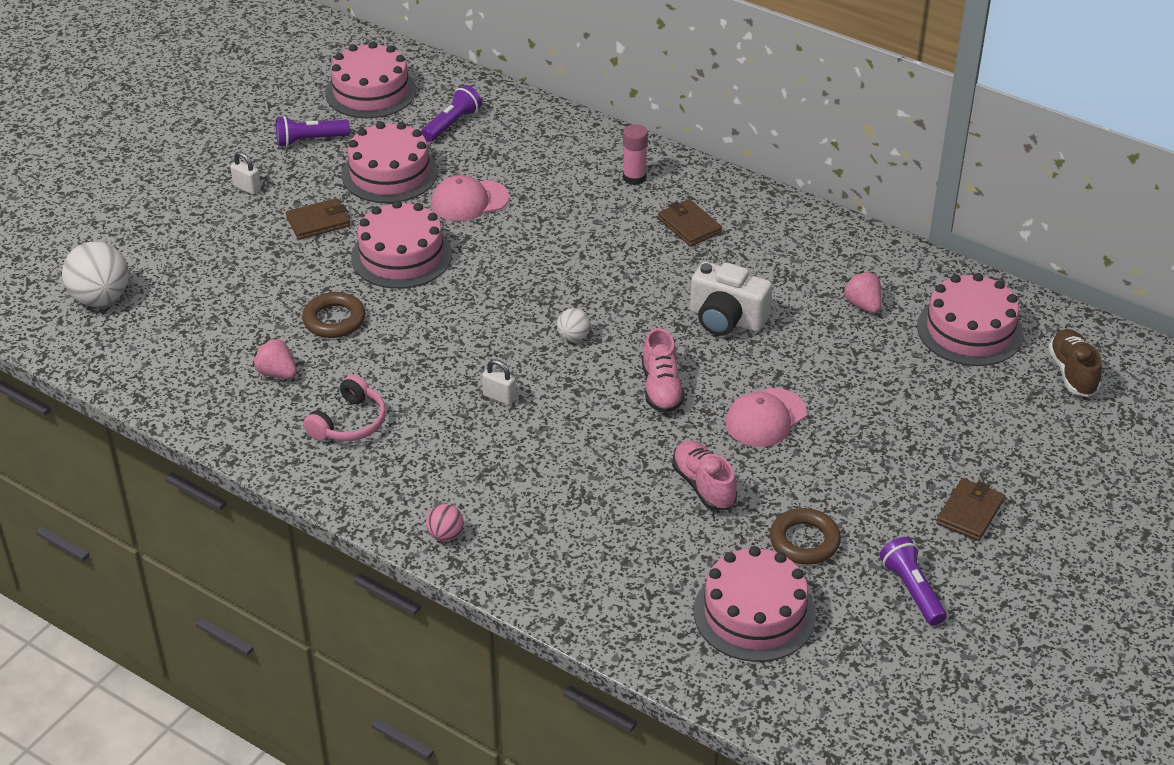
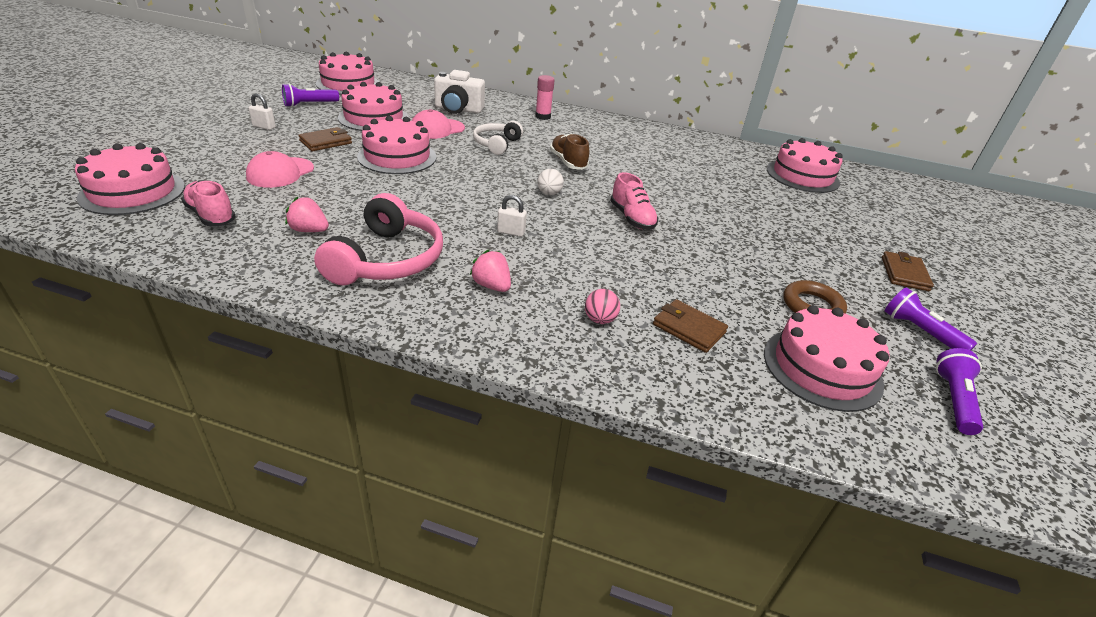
camera: 20 degrees left, 5 degrees down
white ball [62,242,129,307] -> pink cake [75,143,185,215]
brown ring [302,292,366,338] -> none
pink headphones [303,375,386,442] -> pink headphones [314,193,443,285], size x1.65
purple flashlight [421,85,482,142] -> purple flashlight moved to [936,348,983,435]
pink ball [426,504,464,542] -> pink ball moved to [585,289,620,324]
brown wallet [658,199,722,247] -> brown wallet moved to [653,299,728,353]
pink shoe [672,440,737,510] -> pink shoe moved to [181,180,236,226]
white camera [690,262,772,336] -> white camera moved to [434,70,485,114]
pink cap [725,388,807,447] -> pink cap moved to [246,151,314,188]
pink strawberry [842,271,882,313] -> pink strawberry moved to [470,250,511,292]
brown shoe [1048,329,1102,397] -> brown shoe moved to [550,134,589,170]
none -> white headphones [473,121,523,155]

